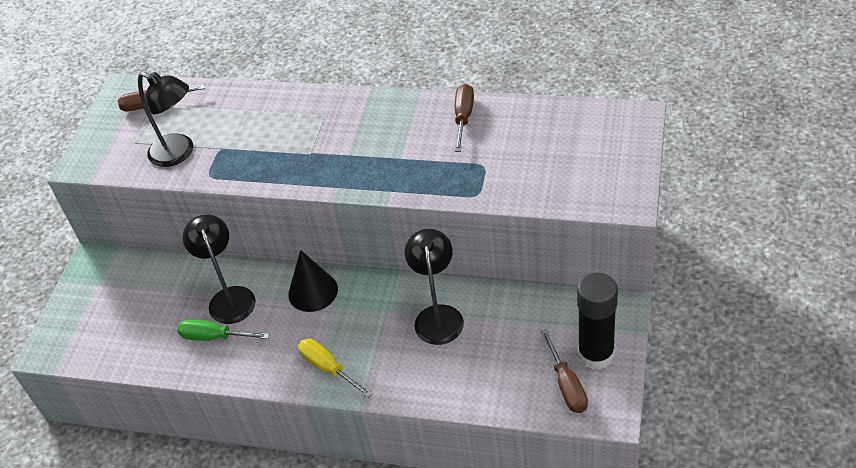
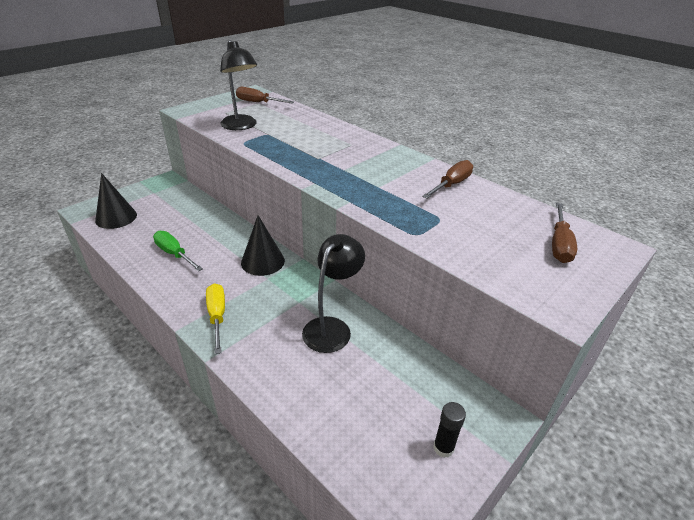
camera: 25 degrees right, 10 degrees down
black lamp [183,215,256,324] -> none
brown screwdriver [541,329,588,413] -> brown screwdriver moved to [552,203,577,263]
black glue stick [577,272,618,370] -> black glue stick [433,402,466,458], size x0.49
none -> black cone [95,173,137,229]

